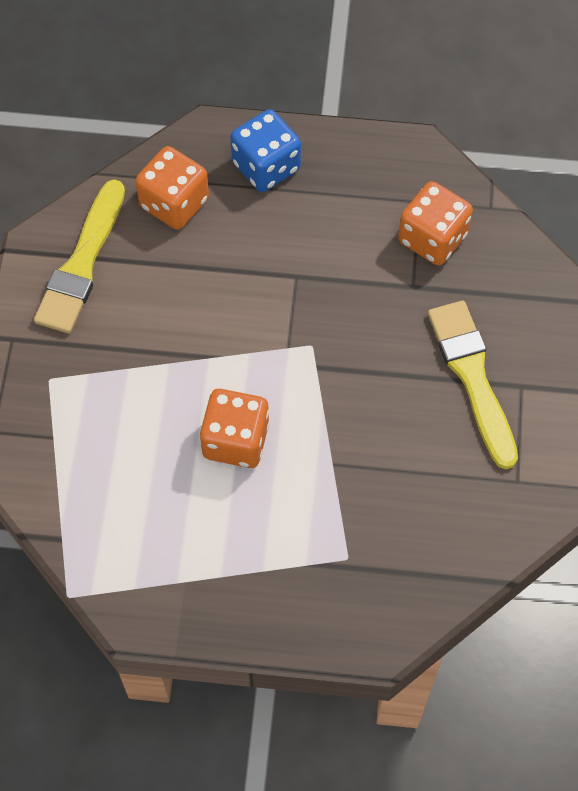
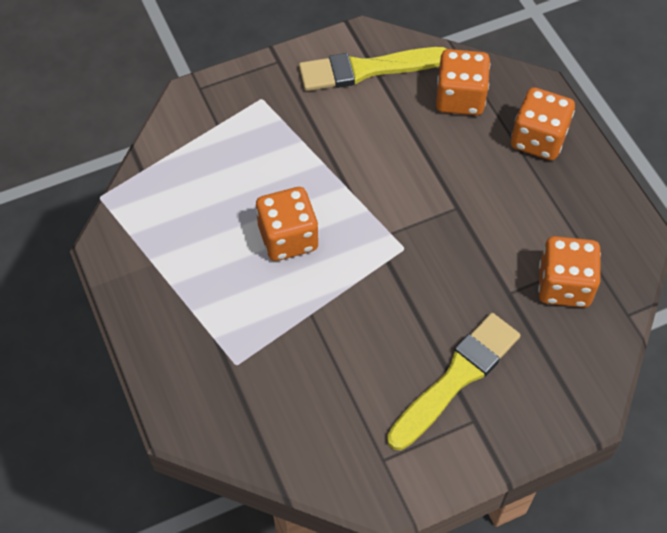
camera: 60 degrees right, 5 degrees down
blue dice [230,109,301,192] -> orange dice [511,87,575,160]

